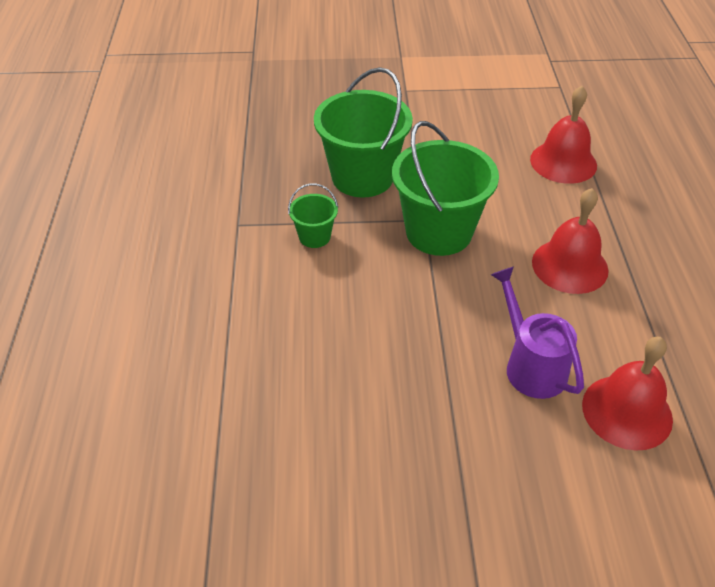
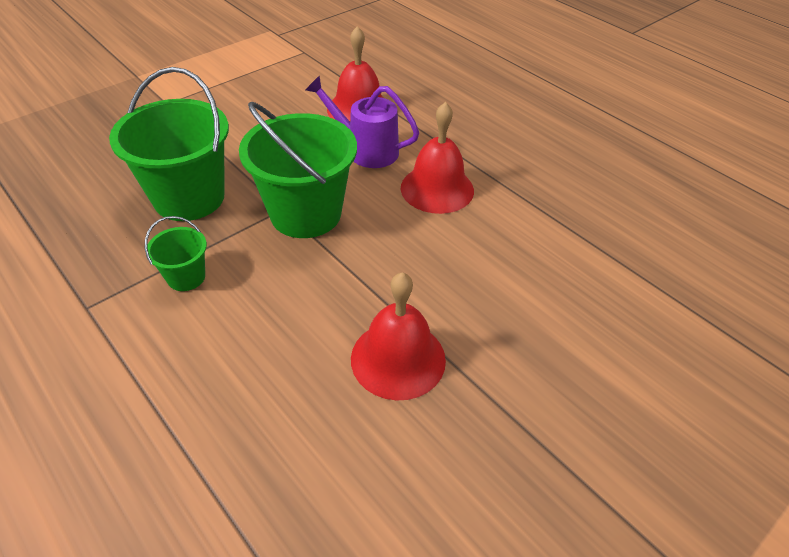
camera: 40 degrees left, 0 degrees up
purple watering can [491,266,584,399] -> purple watering can moved to [305,76,419,168]
red bell [582,336,673,451] -> red bell moved to [351,272,446,401]

